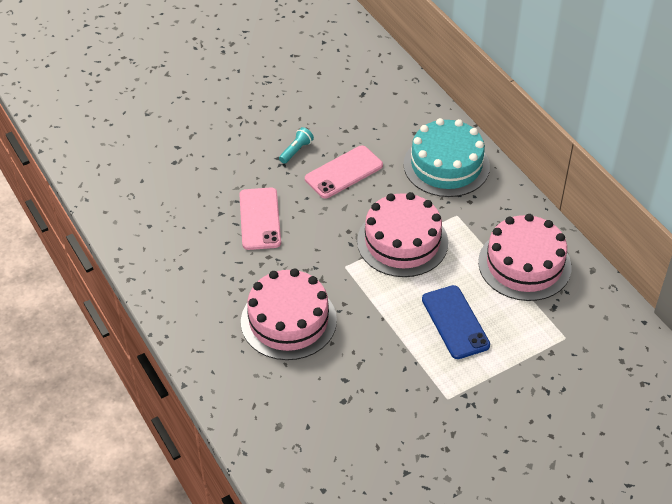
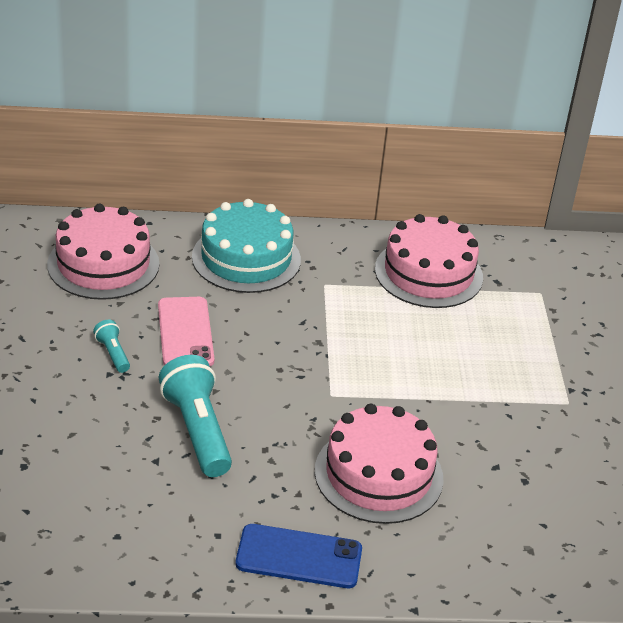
camera: 65 degrees left, 10 degrees down
pink phone [239,188,281,250] -> turquoise flashlight [159,355,232,477]
pink cake [357,192,448,277] -> pink cake moved to [47,204,159,300]
blue phone [422,285,490,359] -> blue phone moved to [236,524,362,588]

